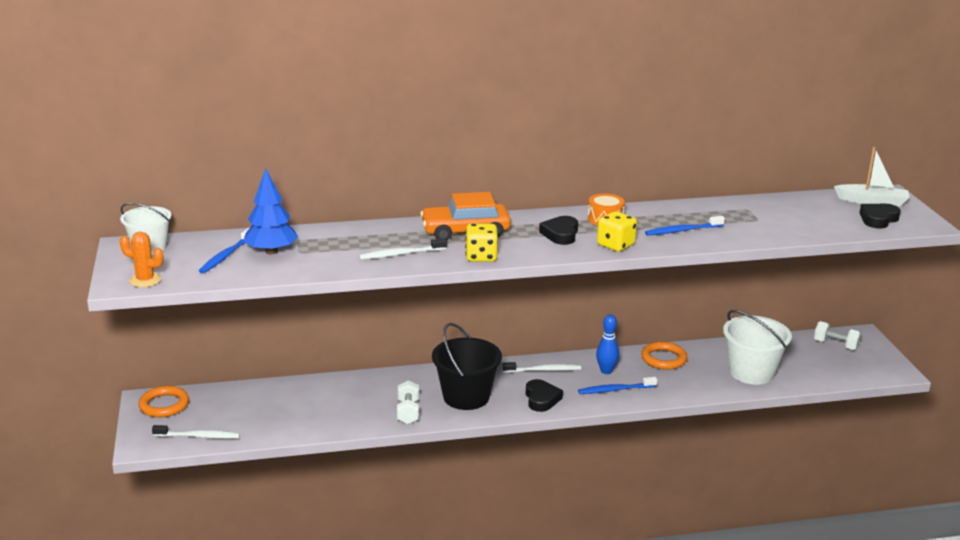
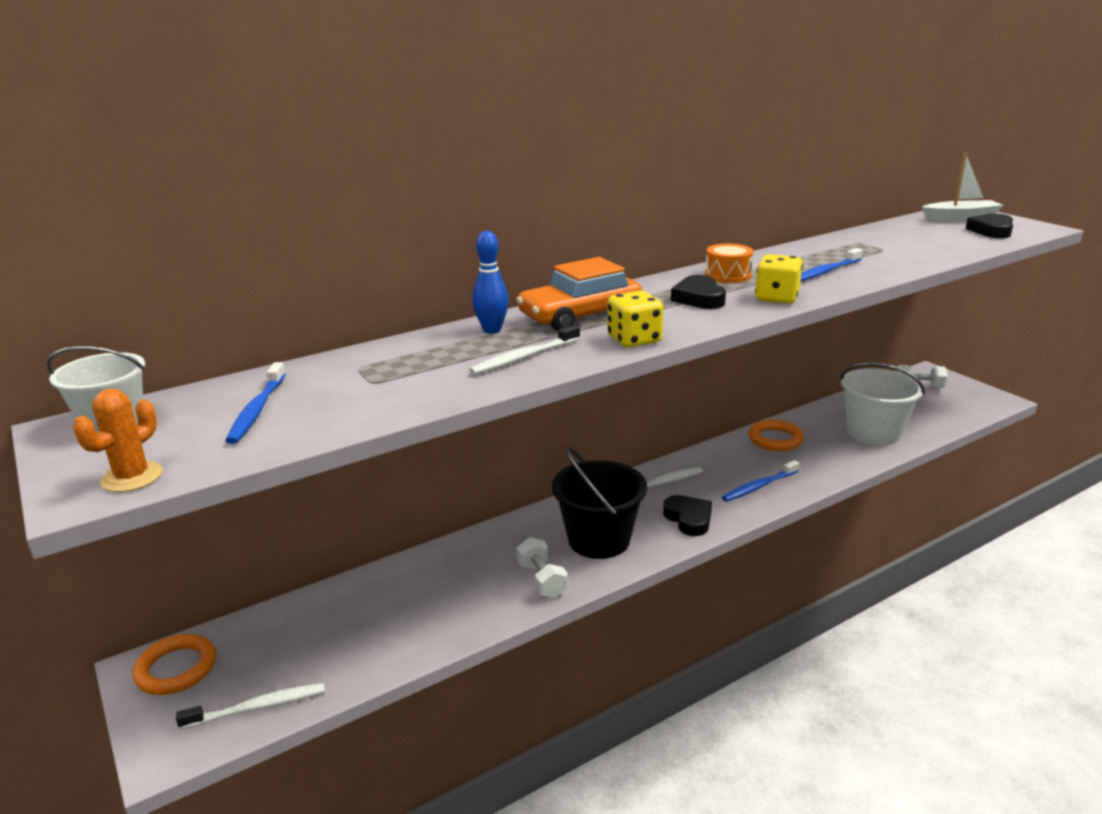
camera: 20 degrees left, 0 degrees up
orange cactus [120,232,164,287] -> orange cactus turned 60 degrees counterclockwise [73,389,163,492]
blue tree [243,168,298,254] -> none
blue bowling pin [596,314,619,374] -> blue bowling pin moved to [472,231,509,334]

